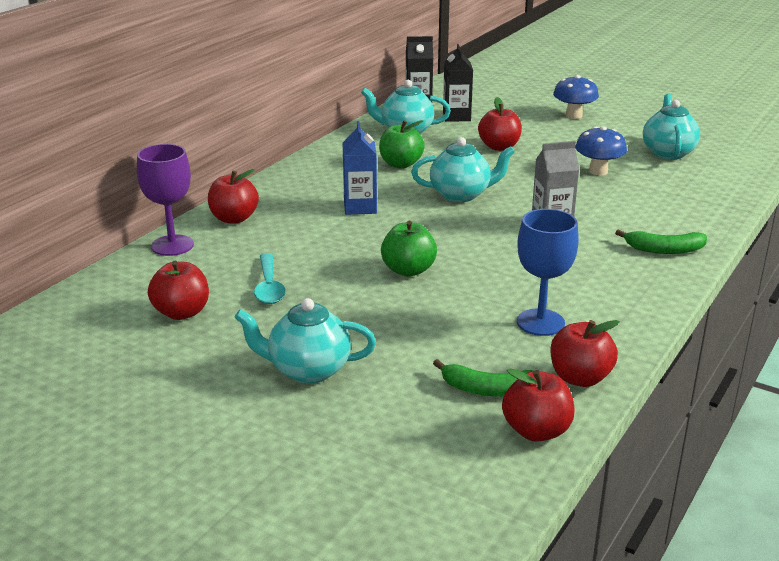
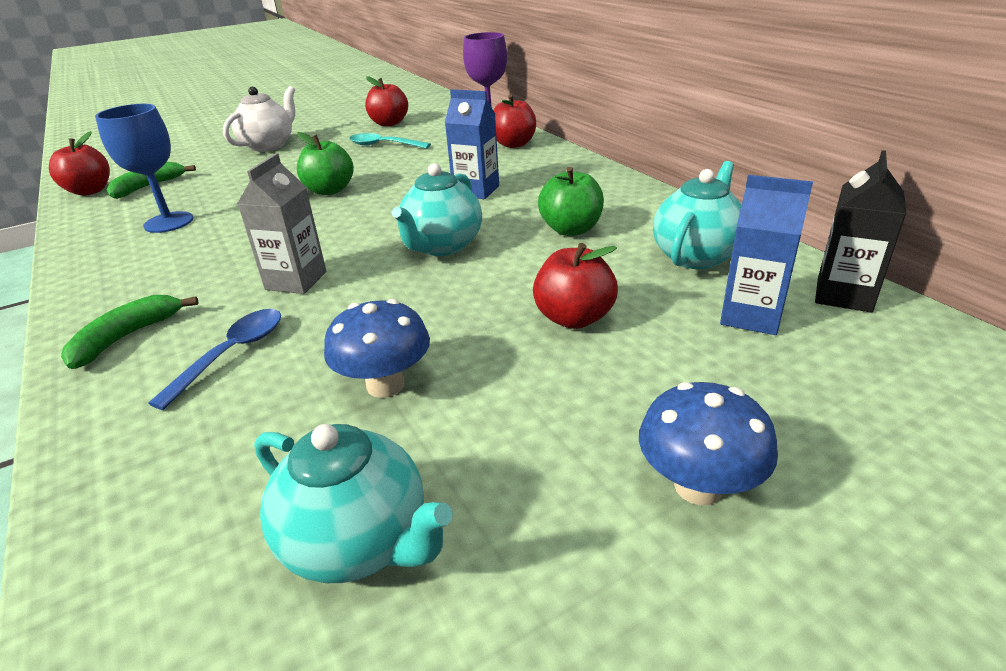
camera: 120 degrees right, 5 degrees up
turquoise teapot [234,298,376,384] -> white teapot [223,86,295,152]
black carton [443,44,473,122] -> blue carton [720,175,813,335]
red apple [550,320,620,387] -> none
none -> blue spoon [148,309,281,410]

